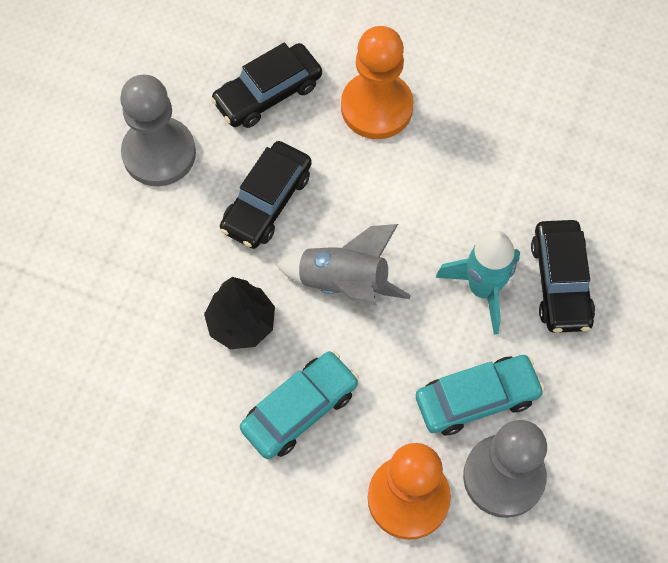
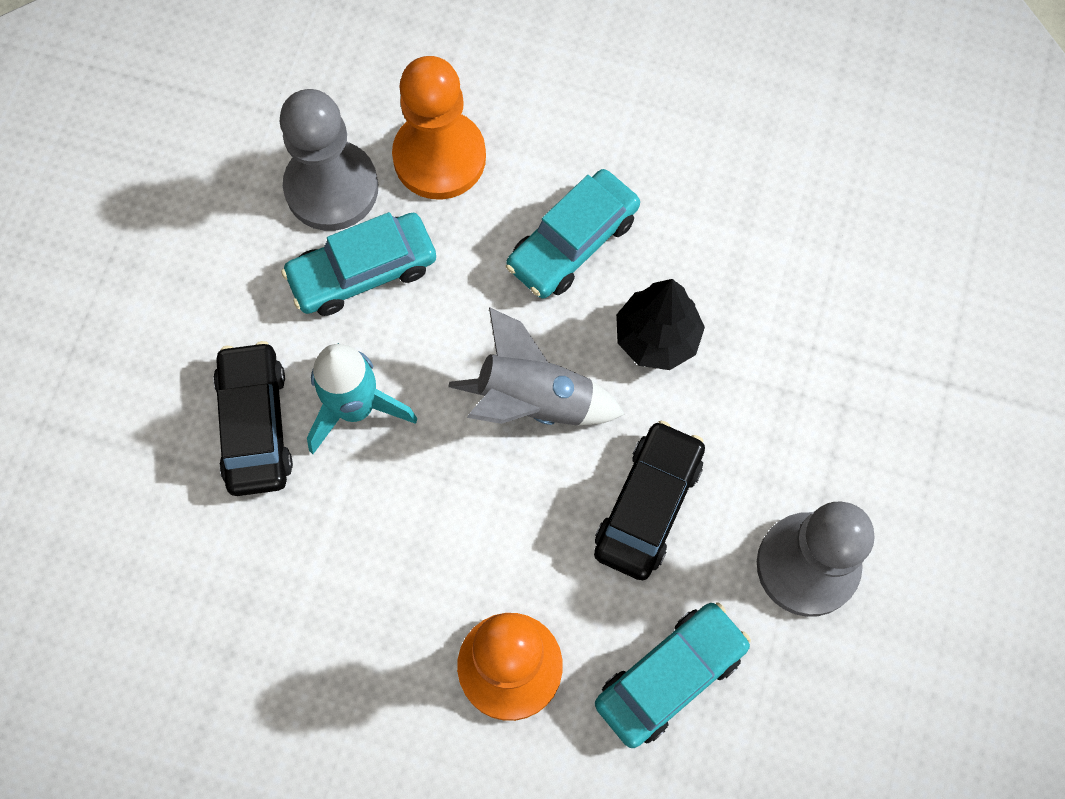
camera: 175 degrees right, 5 degrees up
black car [211,42,322,128] -> turquoise car [595,602,751,748]

